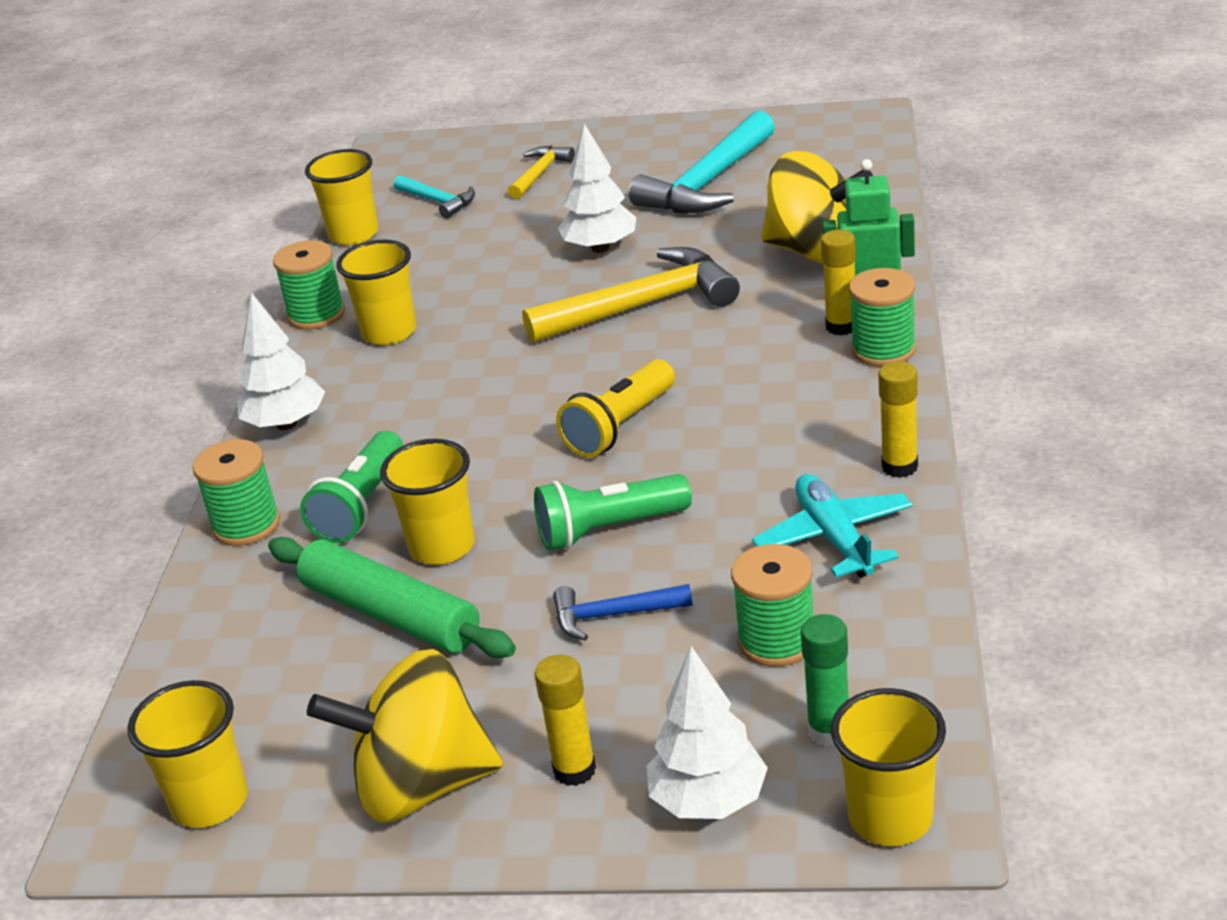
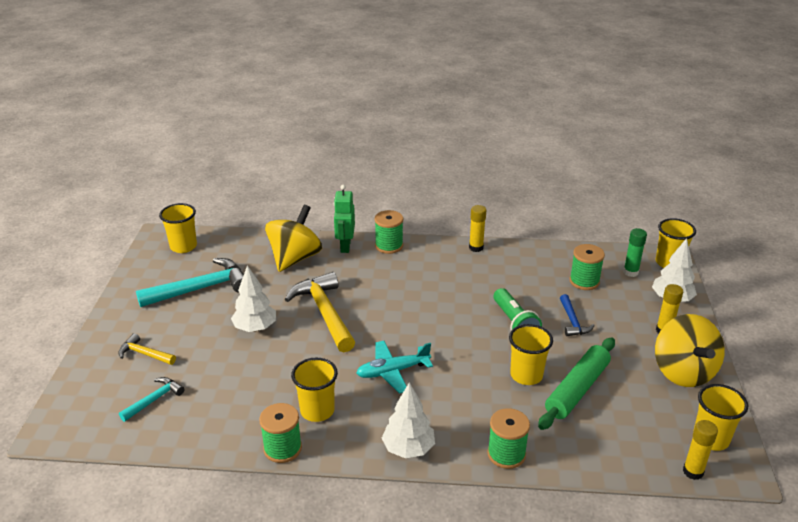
camera: 95 degrees left, 0 degrees up
green flashlight [300,431,404,543] -> none
yellow cup [305,149,378,245] -> yellow cup moved to [159,203,197,253]
yellow flashlight [556,359,675,457] -> none
turquoise hammer [629,110,775,213] -> turquoise hammer turned 60 degrees counterclockwise [136,258,244,307]
turquoise plane [752,474,913,577] -> turquoise plane moved to [356,341,433,394]
yellow glue stick [821,230,856,336] -> yellow glue stick moved to [683,420,718,480]

